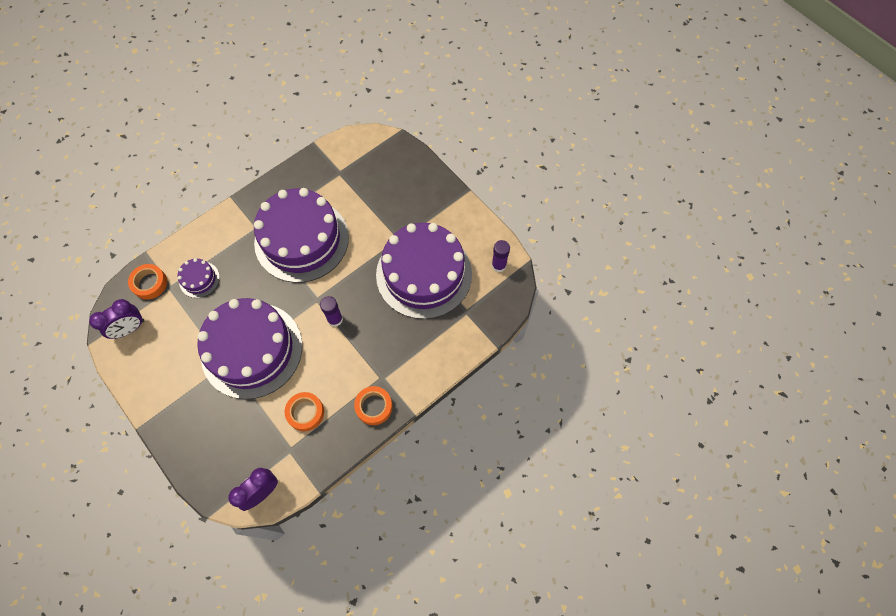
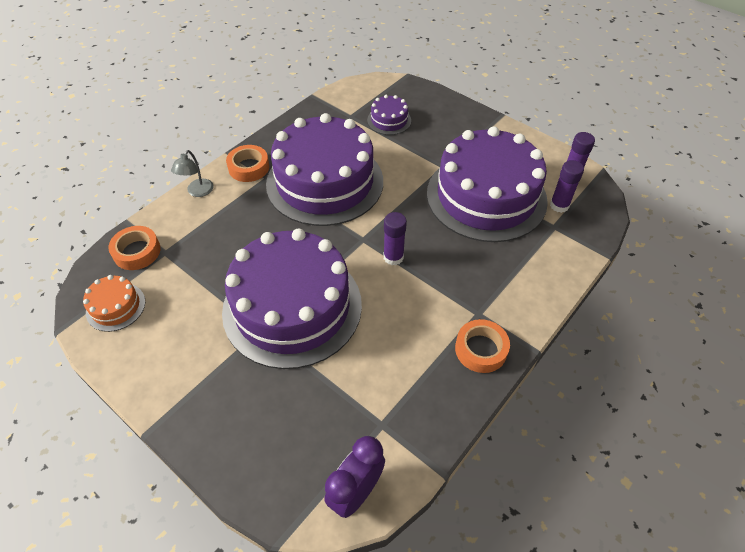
camera: 10 degrees left, 15 degrees down
purple clock [89,299,144,339] -> orange cake [83,275,145,332]
purple cake [178,258,220,298] -> purple cake moved to [367,95,411,135]
orange tape [285,392,324,431] -> orange tape moved to [226,145,269,182]
none -> grey lamp [171,150,214,197]
none -> purple glue stick [550,160,584,213]

